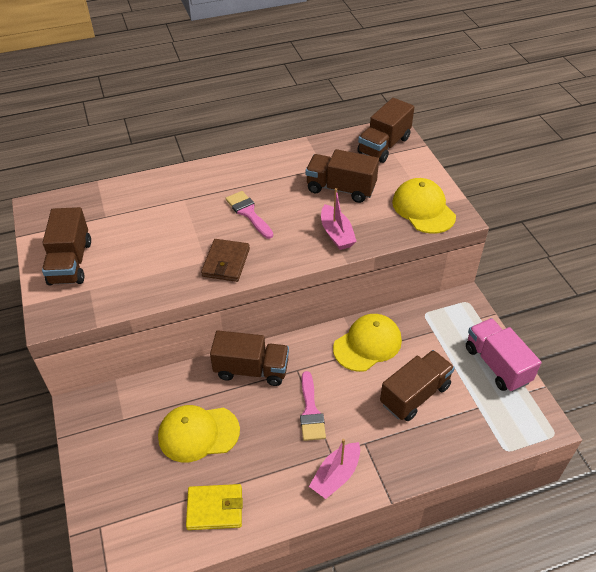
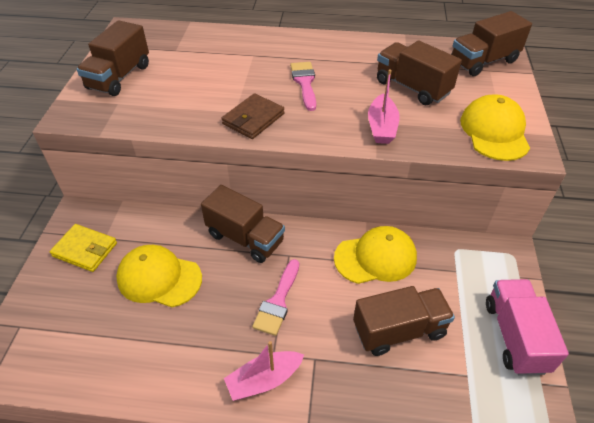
camera: 25 degrees right, 0 degrees up
yellow wallet [186,484,243,530] -> yellow wallet moved to [50,224,117,272]

